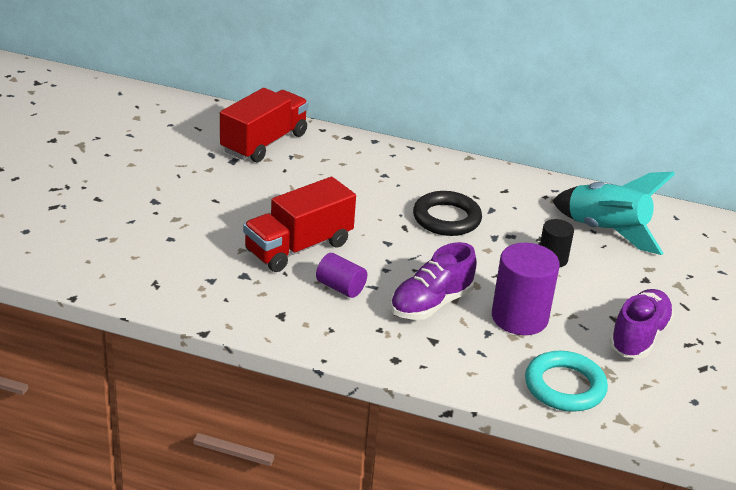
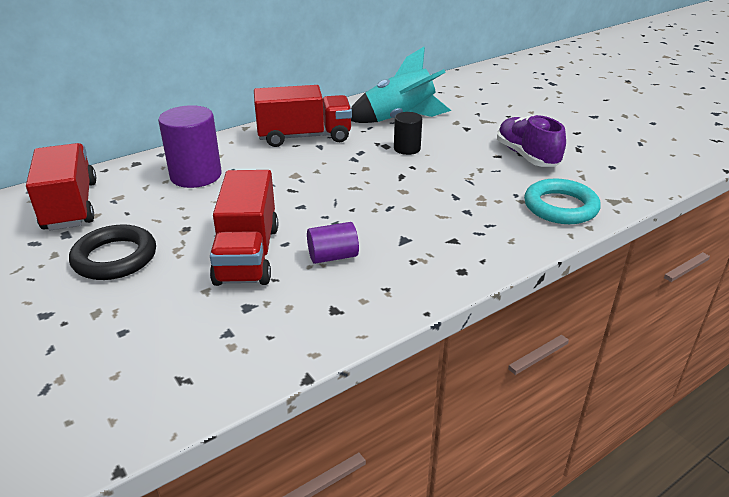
camera: 50 degrees left, 0 degrees up
purple shoe [390,242,477,320] -> none
black ring [413,191,482,236] -> black ring moved to [69,224,156,280]
purple cylinder [492,243,560,335] -> purple cylinder moved to [158,105,222,188]
none -> red truck [254,85,352,147]

